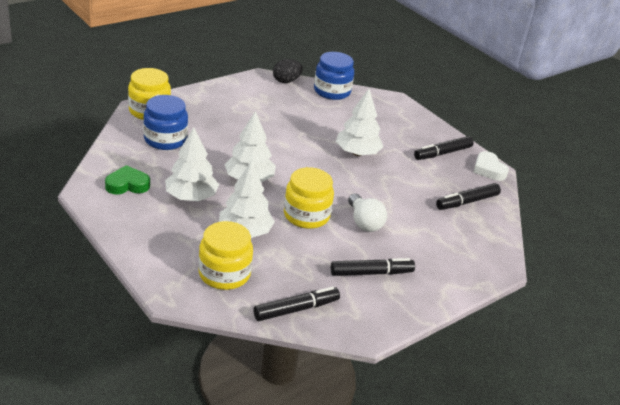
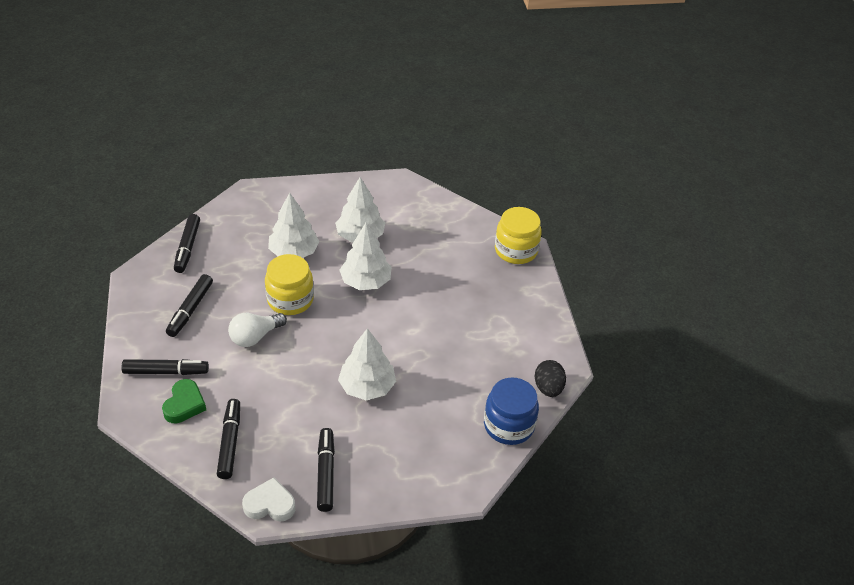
camera: 120 degrees right, 10 degrees up
green heart [105,165,150,195] -> green heart moved to [162,379,206,424]
blue jar [143,95,188,150] -> none
yellow jar [198,221,253,290] -> none
white light bulb [348,194,387,232] -> white light bulb turned 45 degrees counterclockwise [228,313,287,347]
none -> black marker [121,359,209,375]

